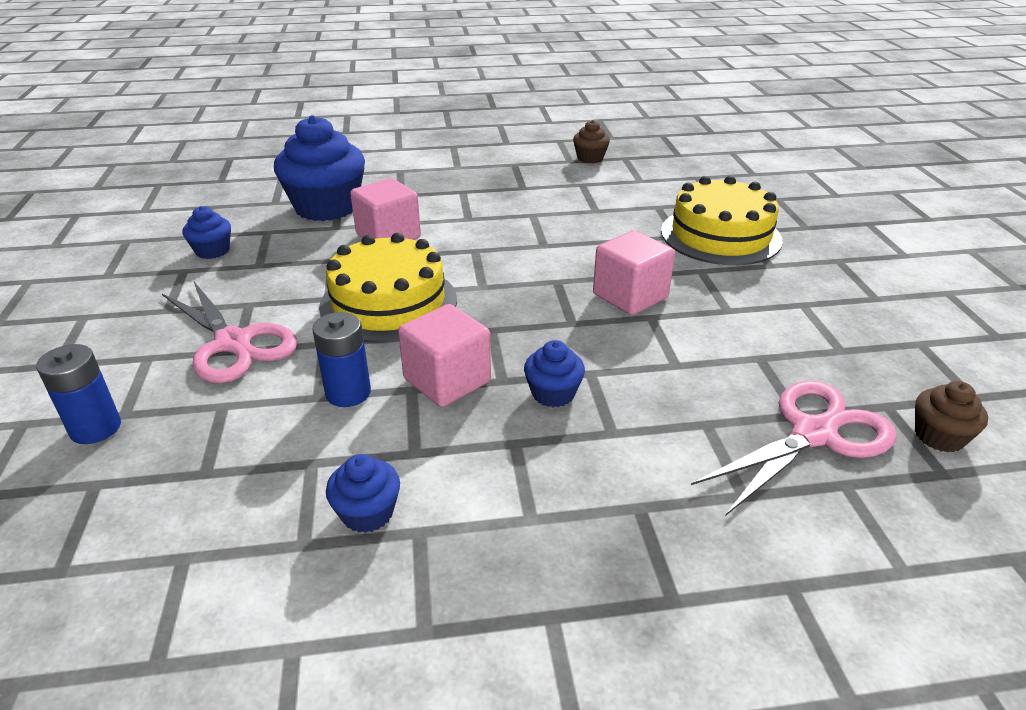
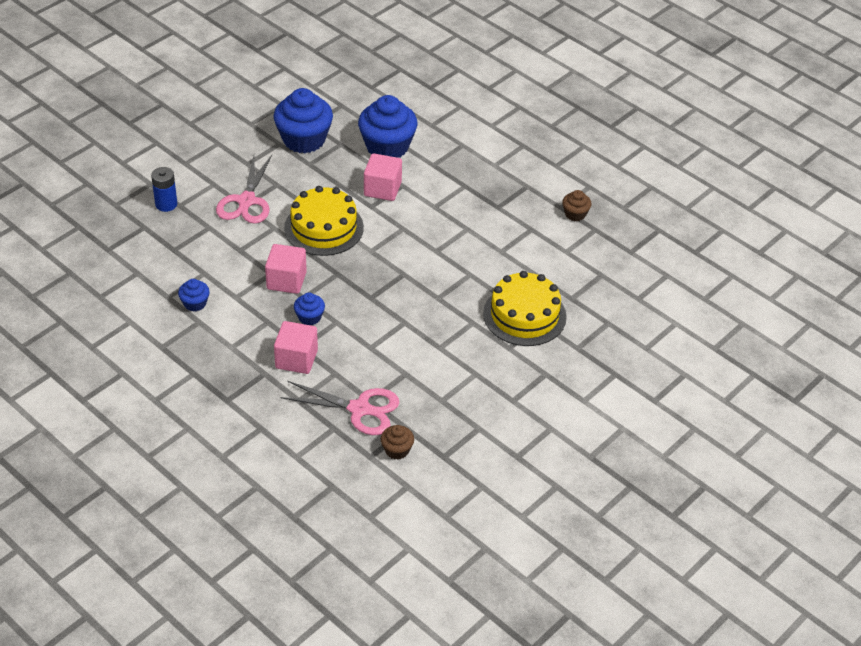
camera: 50 degrees right, 10 degrees up
blue cupcake [182,206,231,259] -> blue cupcake [274,88,333,153], size x2.10
blue battery [312,312,371,407] -> none
pink cube [593,230,675,315] -> pink cube moved to [274,321,318,374]

